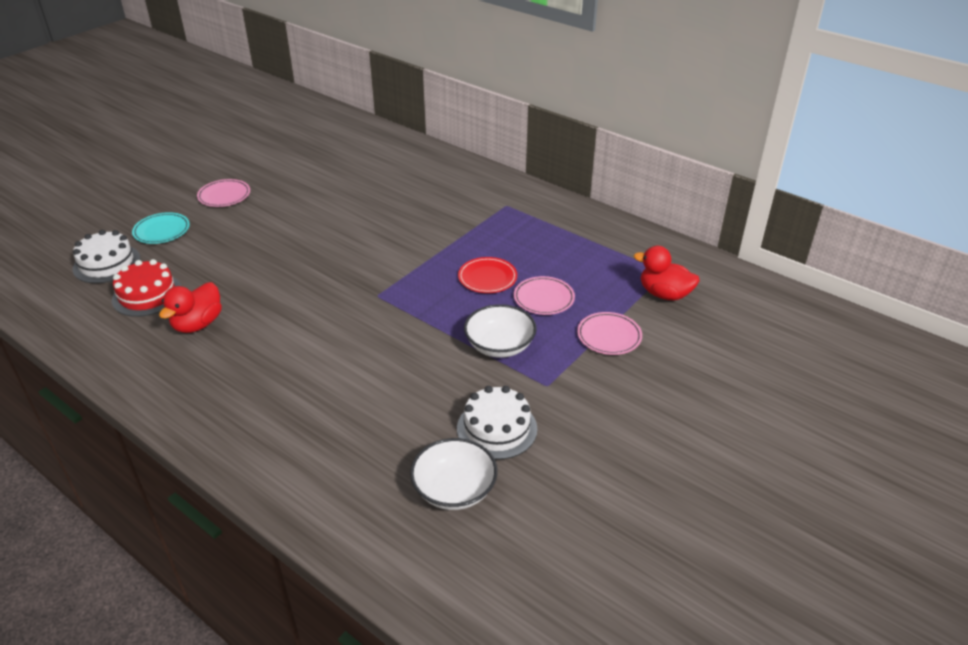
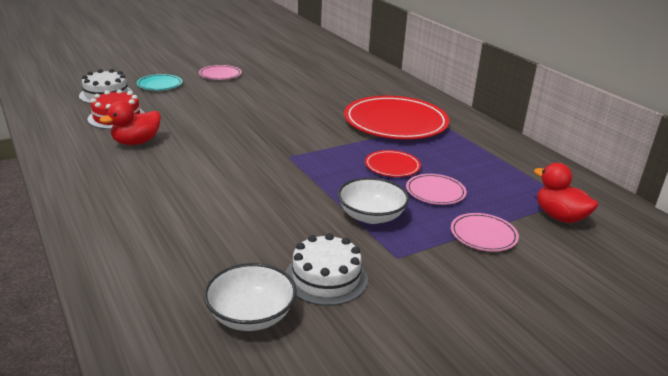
camera: 20 degrees right, 10 degrees down
none -> red plate [344,96,449,139]

